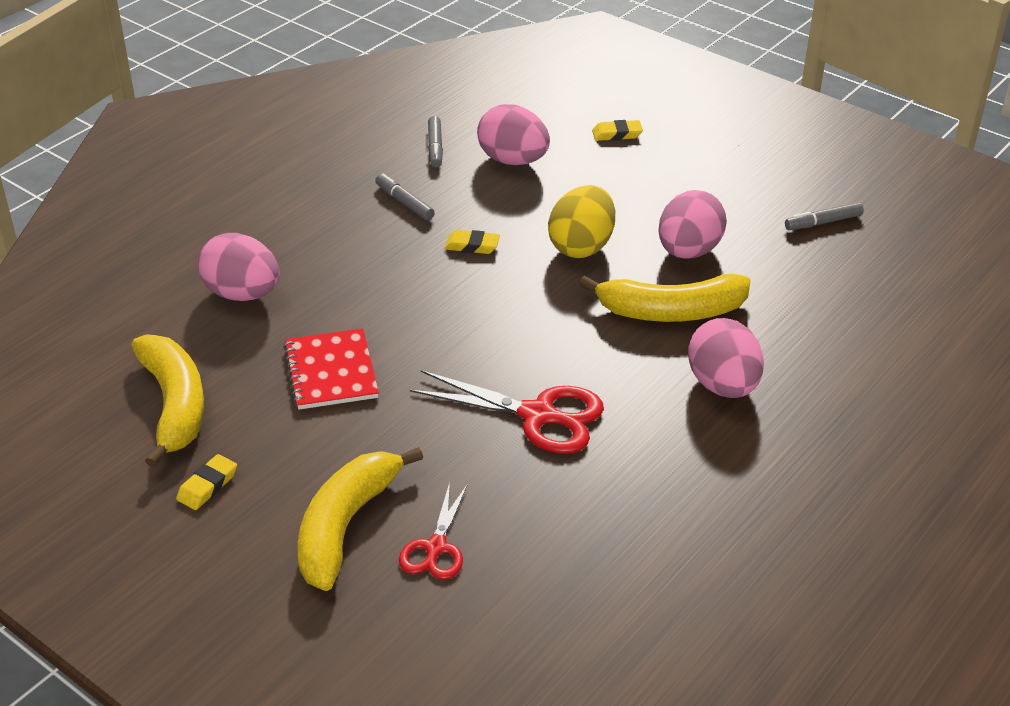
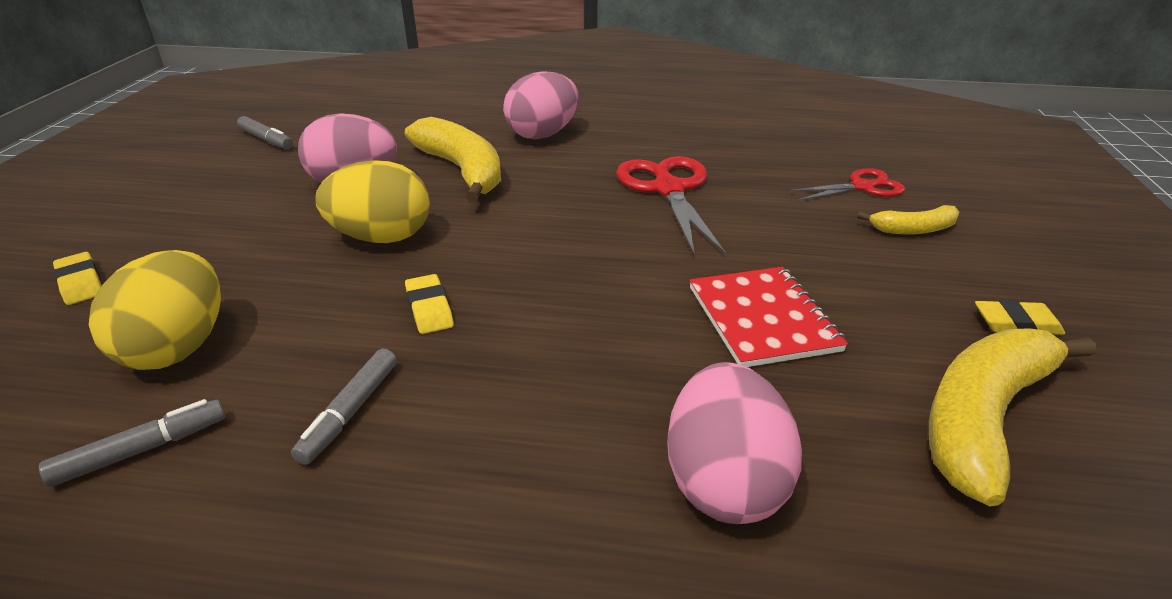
camera: 120 degrees left, 5 degrees down
red notebook [284,328,379,410] -> red notebook turned 60 degrees counterclockwise [690,267,848,367]
yellow banana [298,447,423,591] -> yellow banana [858,205,959,235], size x0.51
pink egg [477,104,550,165] -> yellow egg [89,250,221,370]

